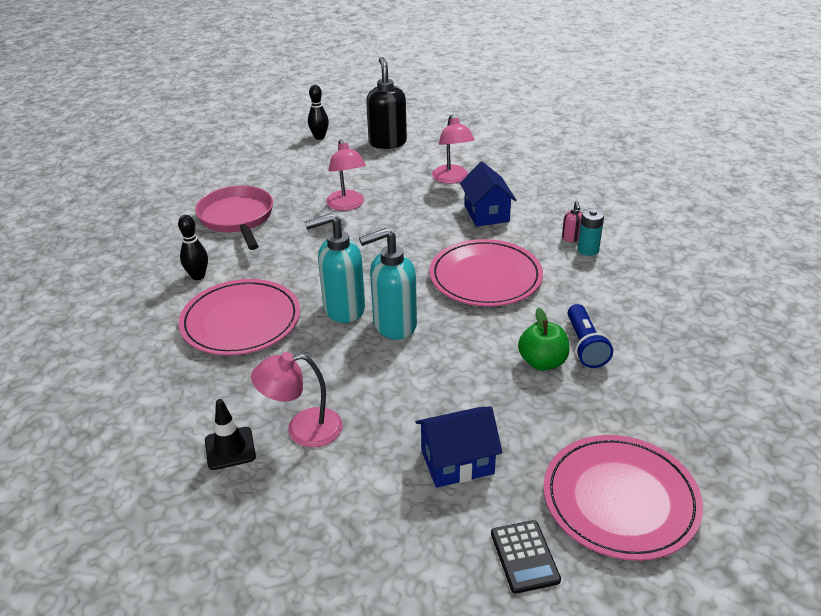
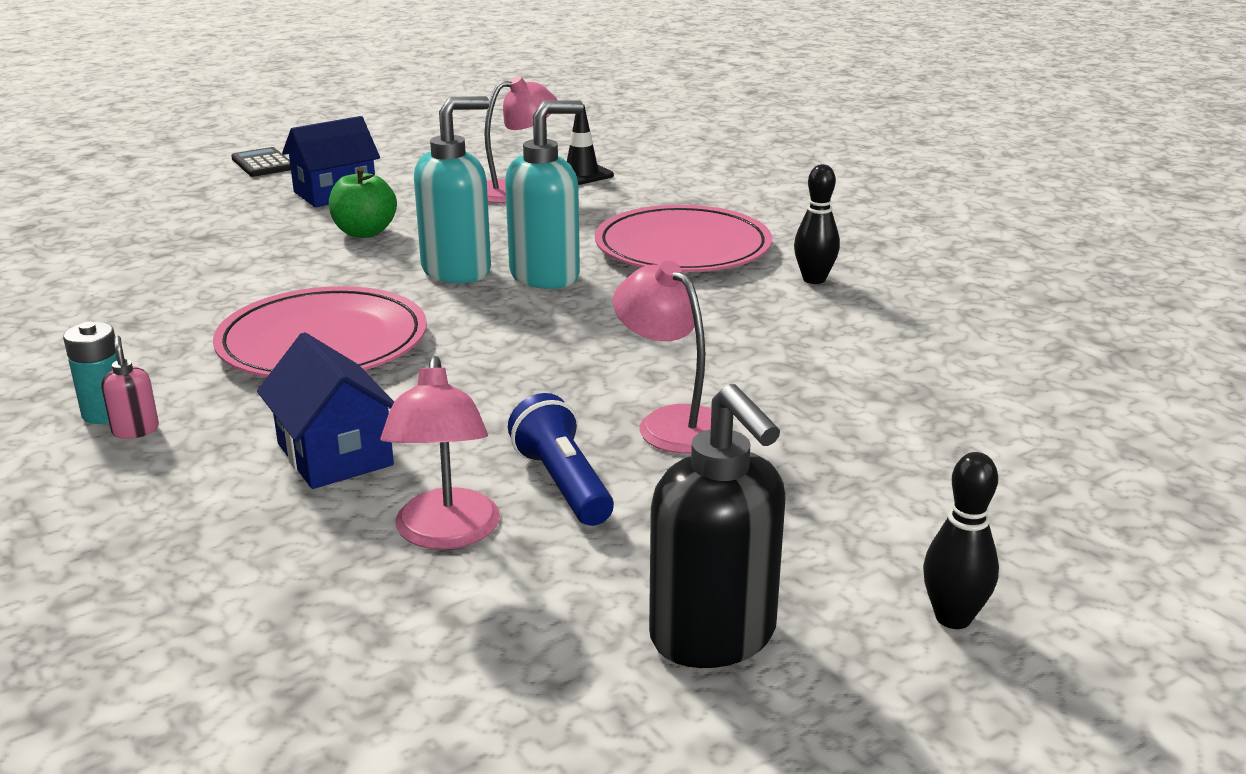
camera: 160 degrees right, 10 degrees down
pink pan [195,186,273,250] -> none
pink lamp [432,115,475,184] -> pink lamp turned 150 degrees counterclockwise [381,356,500,549]
green apple [518,308,569,371] -> green apple moved to [329,167,397,238]
pink plate [543,435,703,561] -> none
blue flashlight [568,304,613,368] -> blue flashlight moved to [508,393,614,526]

